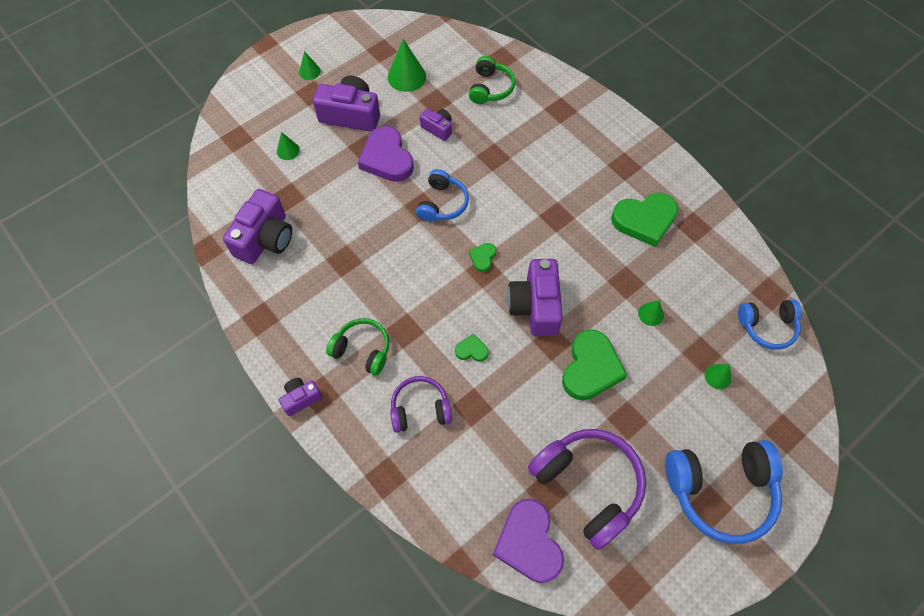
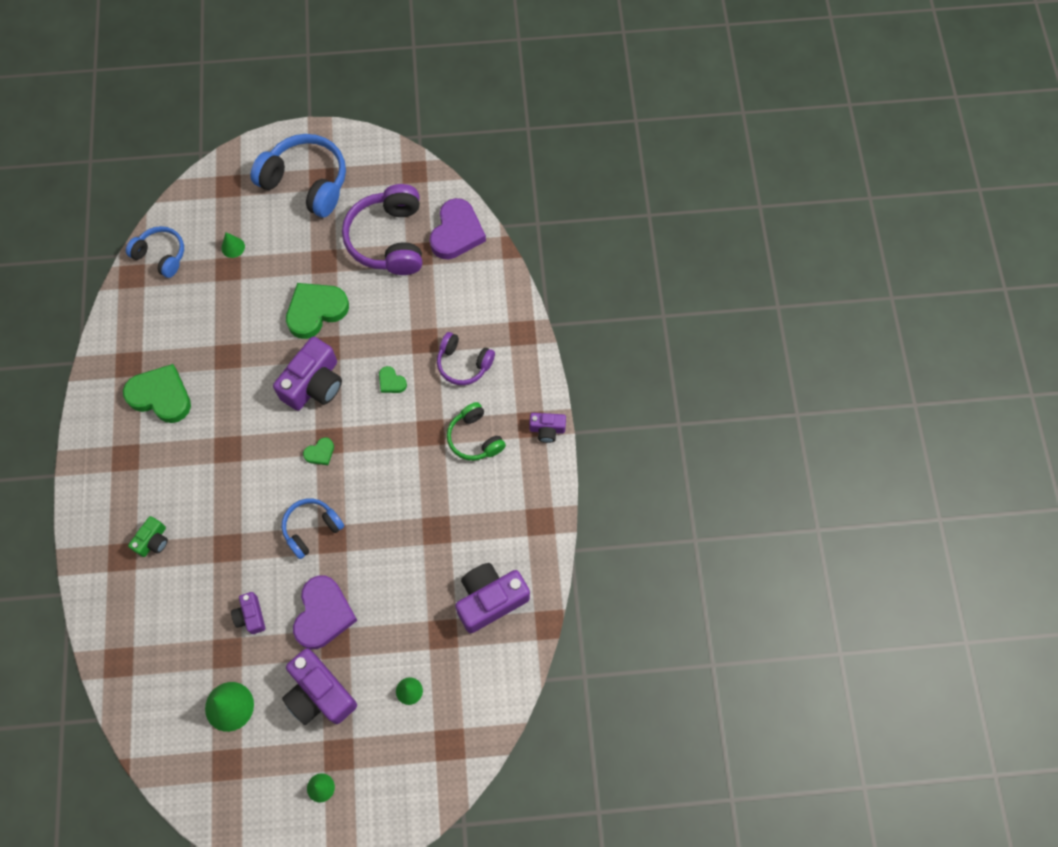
camera: 145 degrees left, 5 degrees up
green headphones [469,56,515,104] -> none
green cone [638,300,664,326] -> none
none -> green camera [128,516,168,557]

